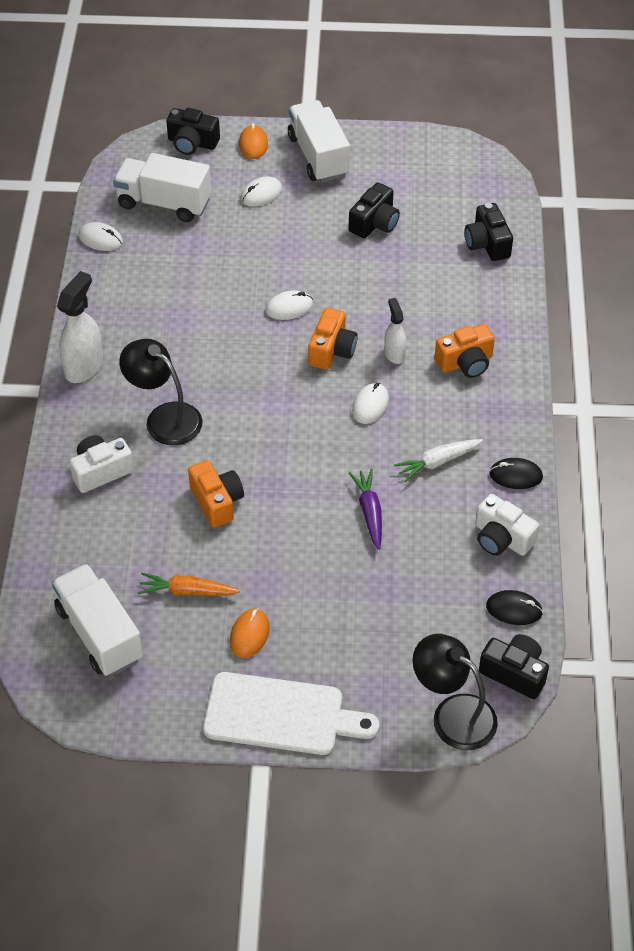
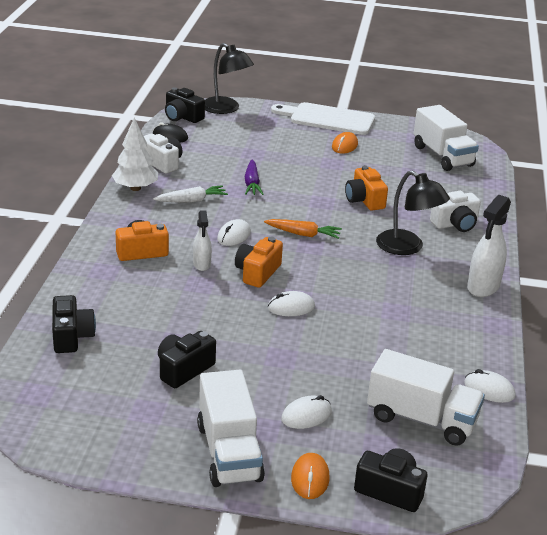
camera: 175 degrees left, 20 degrees down
orange carrot [138,573,240,596] -> orange carrot moved to [264,219,342,239]
black mouse [489,458,543,489] -> white tree [112,117,158,191]

